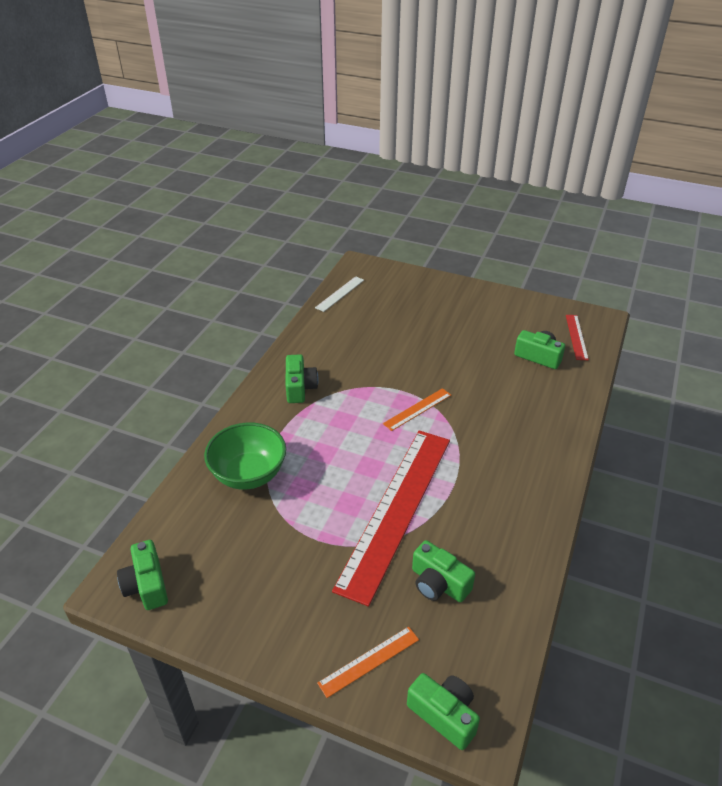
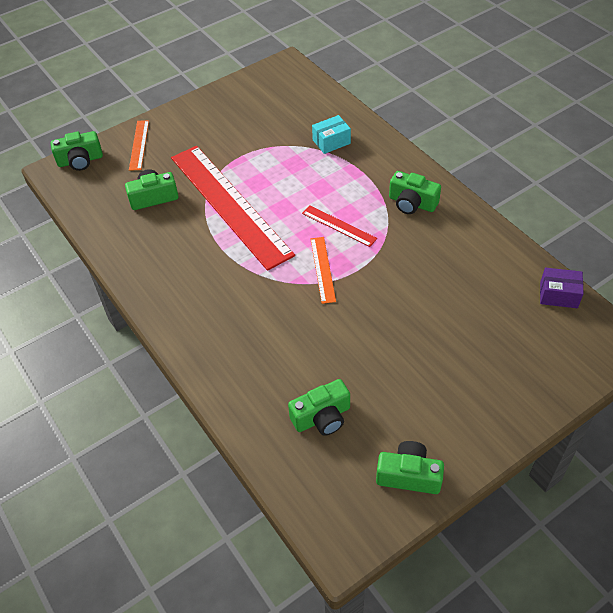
camera: 125 degrees right, 10 degrees up
green camera [117,540,168,610] -> green camera moved to [376,441,444,494]
green bowl [204,422,286,490] -> turquoise box [312,115,351,154]
white ruler [315,276,364,312] -> purple box [540,268,584,308]
red ruler [566,315,589,360] -> red ruler moved to [302,205,377,247]

